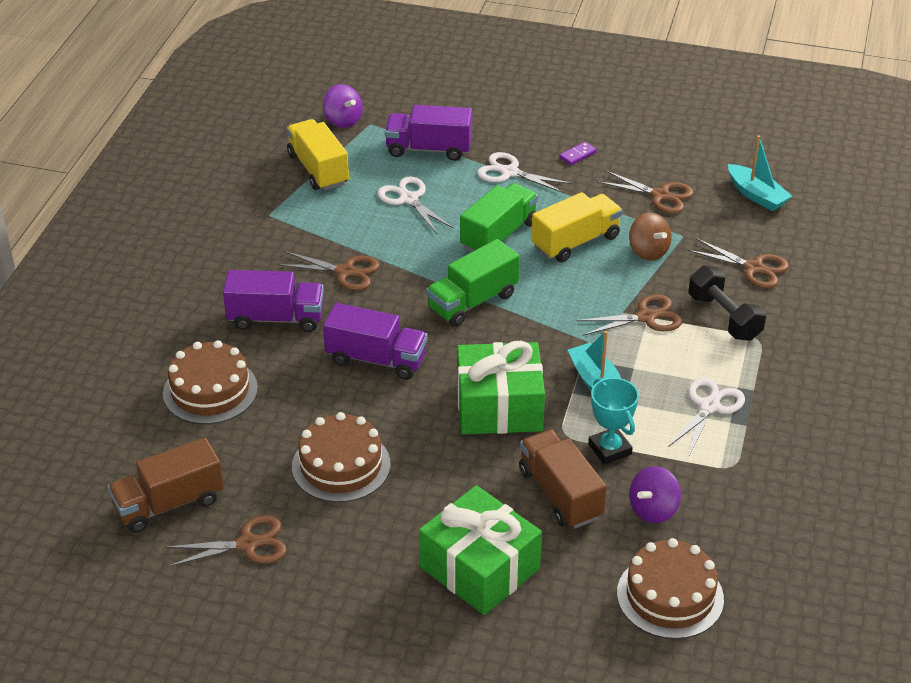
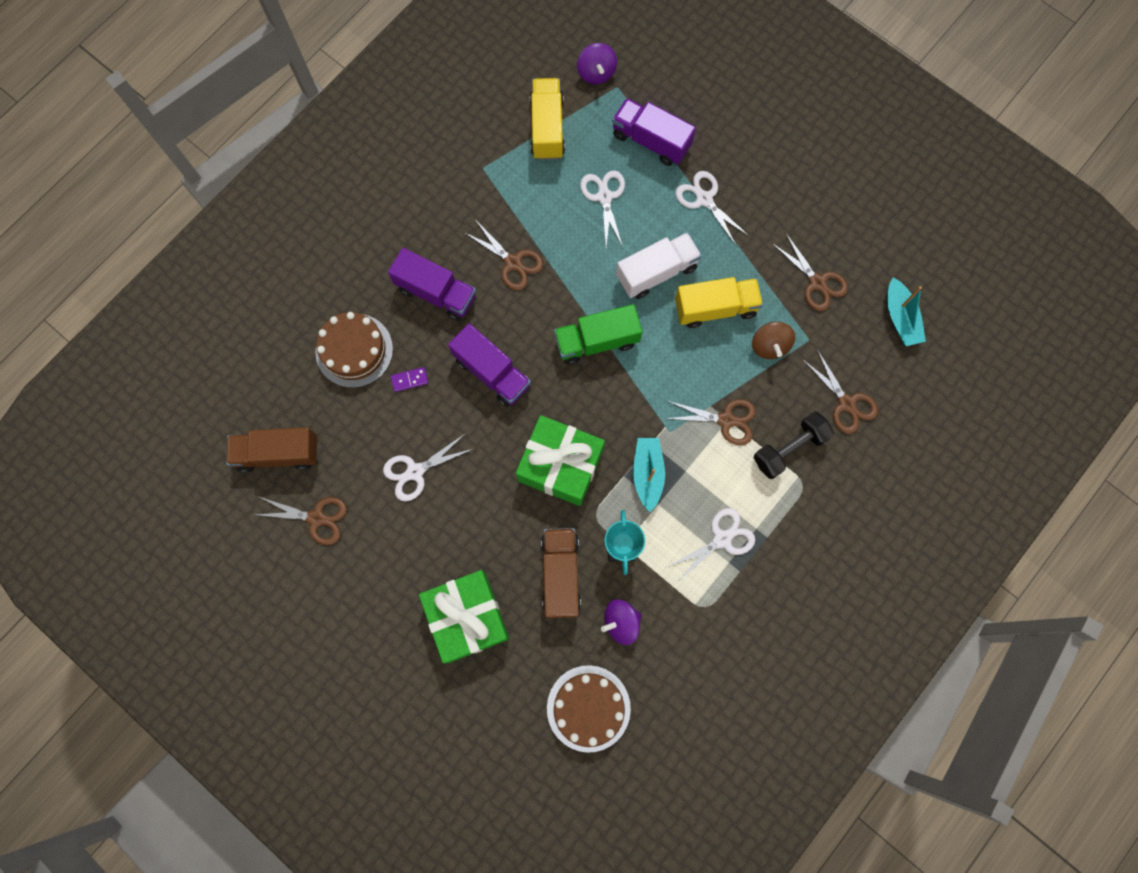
camera: 25 degrees right, 35 degrees up
brown cake [292,412,391,502] -> white scissors [383,433,473,502]
green truck [460,183,538,252] -> white truck [616,232,702,299]
purple domino [559,142,597,165] -> purple domino moved to [391,367,429,392]
black dumbbell [689,265,766,341] -> black dumbbell turned 60 degrees clockwise [754,412,834,479]

